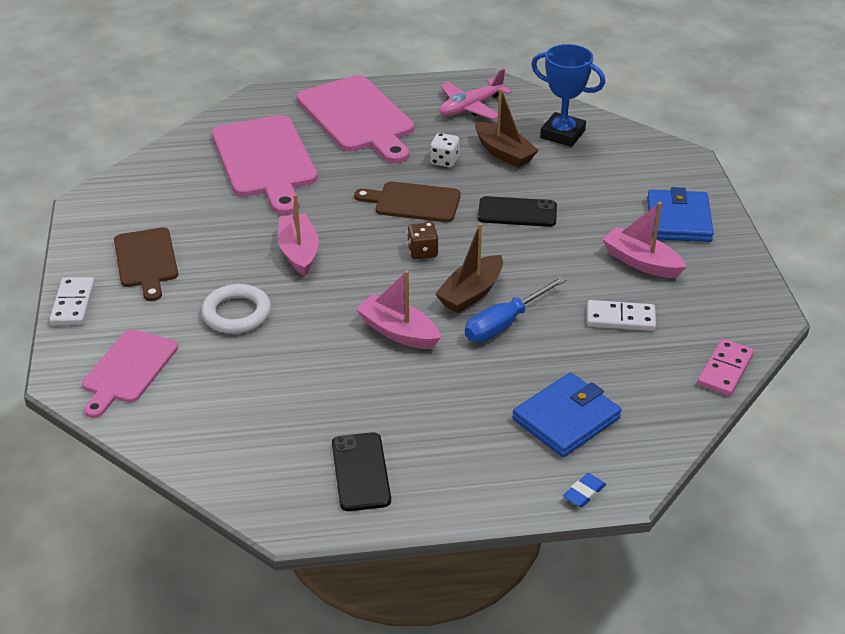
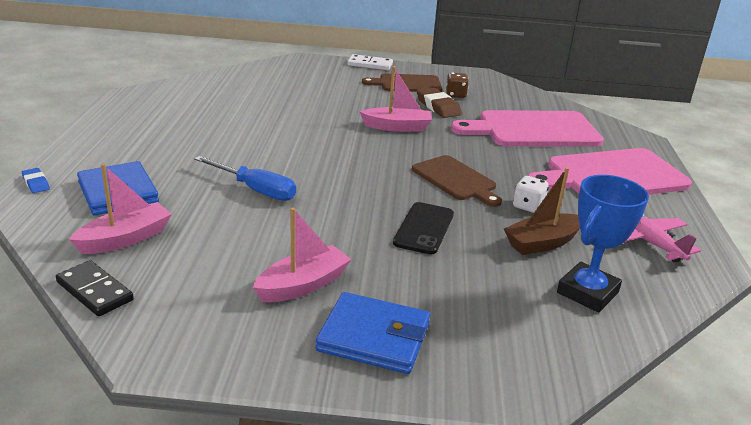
camera: 100 degrees right, 10 degrees down
pink cutting board [82,329,178,418] -> none
white ring [201,284,271,334] -> none
black phone [332,432,391,511] -> none
brown cutting board [354,181,461,222] -> brown cutting board turned 120 degrees clockwise [412,155,502,207]
pink boat [356,270,441,349] -> pink boat moved to [69,164,172,254]
brown dice [407,222,439,259] -> brown dice moved to [446,73,469,98]
brown boat [435,223,503,313] -> none
blue screwdriver [465,276,566,342] -> blue screwdriver turned 150 degrees clockwise [194,156,296,201]
white domino [587,300,656,331] -> none
pink domino [698,339,754,396] -> black domino [56,260,134,316]
none -> brown eraser [417,87,462,118]

